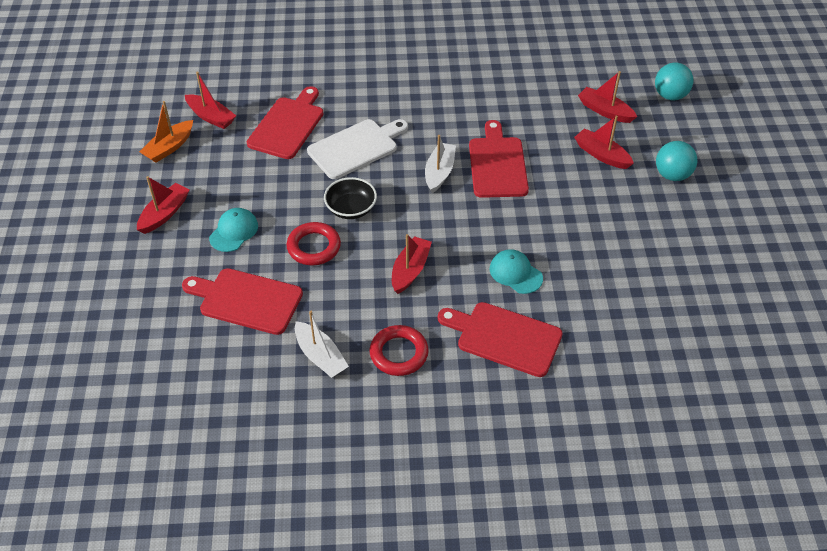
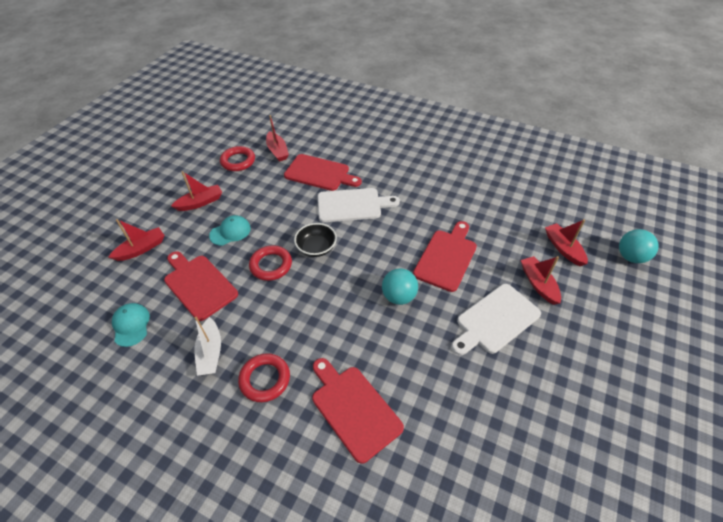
camera: 30 degrees right, 0 degrees up
orange boat [139,101,193,163] -> red ring [220,146,255,171]
red cutting board [247,86,323,159] -> red cutting board turned 60 degrees clockwise [284,154,362,191]
red boat [392,234,432,294] -> red boat moved to [108,219,165,261]
white boat [425,135,456,193] -> none
turquoise cap [490,249,543,294] -> turquoise cap moved to [112,303,150,347]
turquoise ball [656,141,697,181] -> turquoise ball moved to [382,268,418,305]
none -> white cutting board [451,284,541,355]

